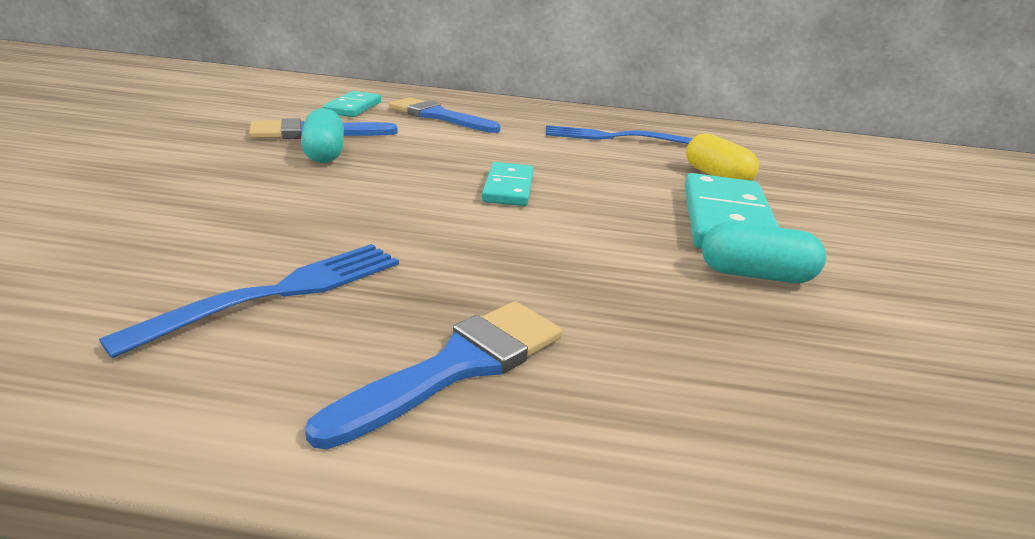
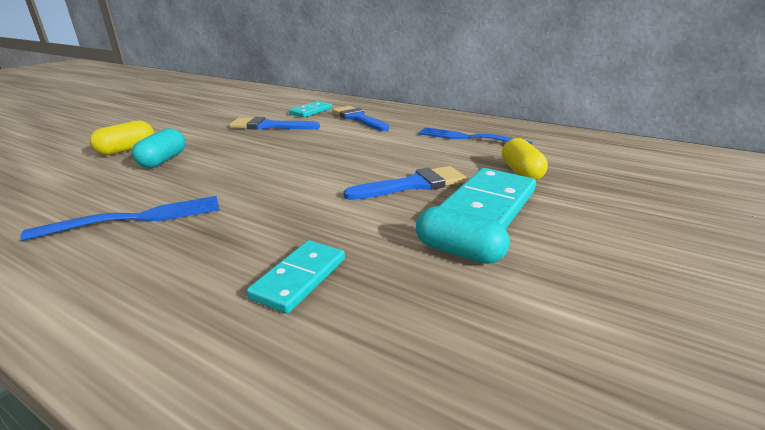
camera: 25 degrees right, 0 degrees up
turquoise capsule [301,108,344,163] -> turquoise capsule moved to [132,128,185,168]
blue brush [305,301,563,449] -> blue brush moved to [343,166,467,200]
turquoise domino [482,162,534,206] -> turquoise domino moved to [247,240,345,314]
none -> yellow capsule [90,121,154,155]

